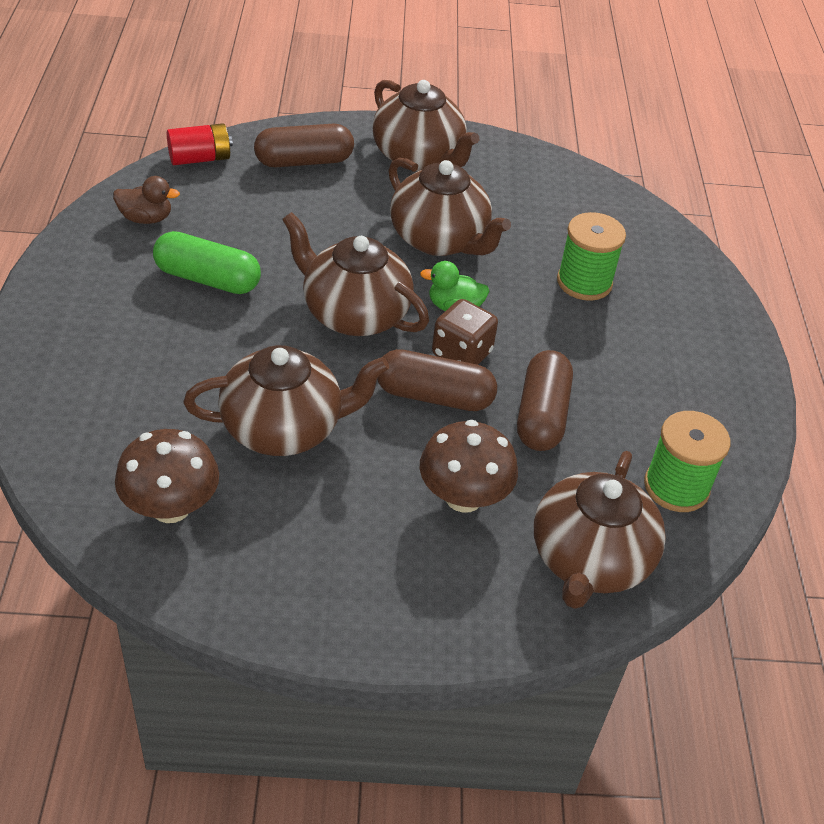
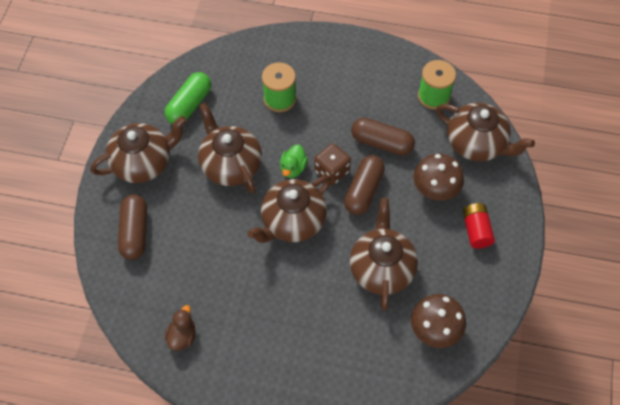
camera: 75 degrees left, 15 degrees up
green capsule [153,231,261,294] -> green capsule moved to [165,72,211,124]
red battery [167,123,233,165] -> red battery moved to [463,203,495,248]
brown teapot [388,158,511,256] -> brown teapot turned 90 degrees counterclockwise [198,103,262,193]

